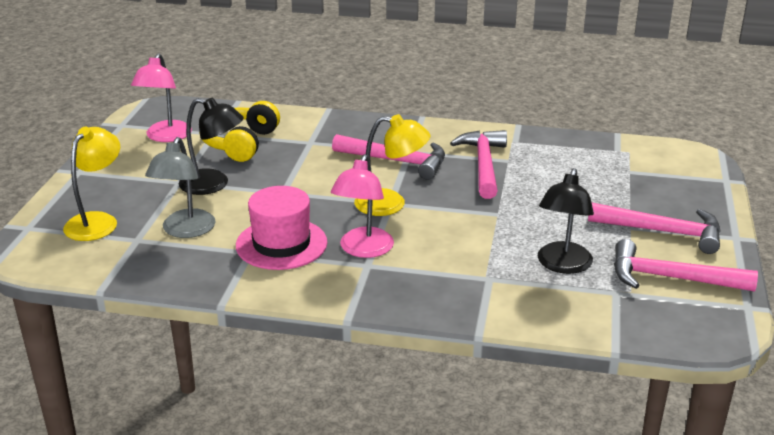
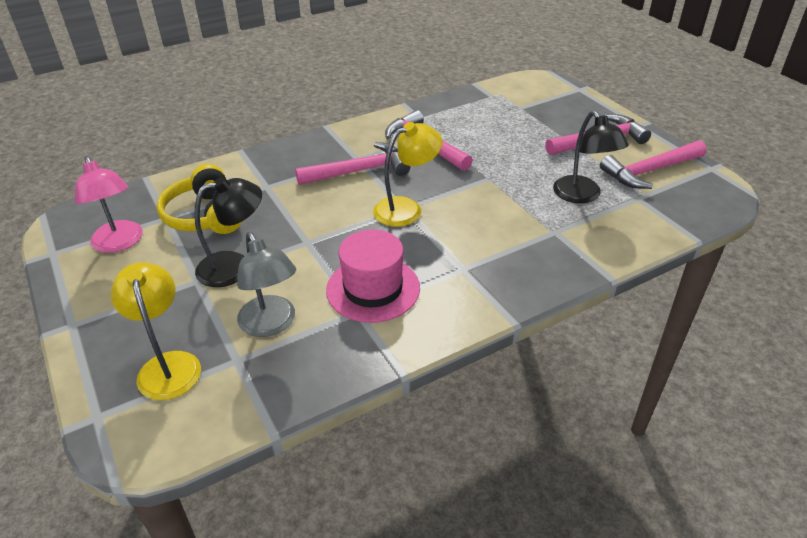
camera: 40 degrees left, 10 degrees up
pink lamp [331,154,394,258] -> none

